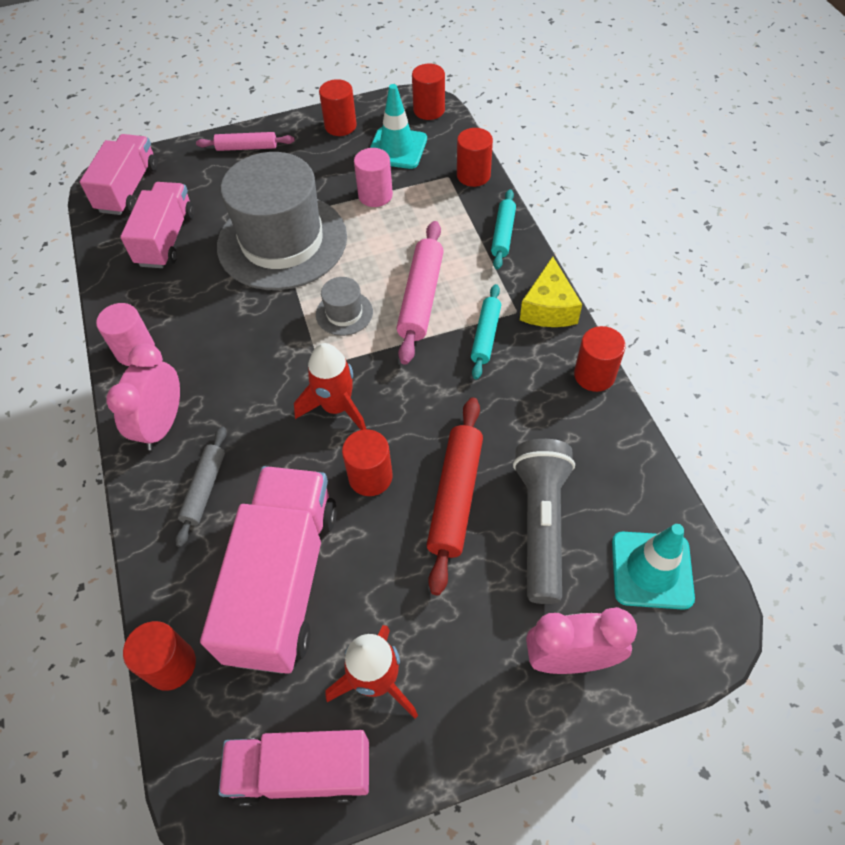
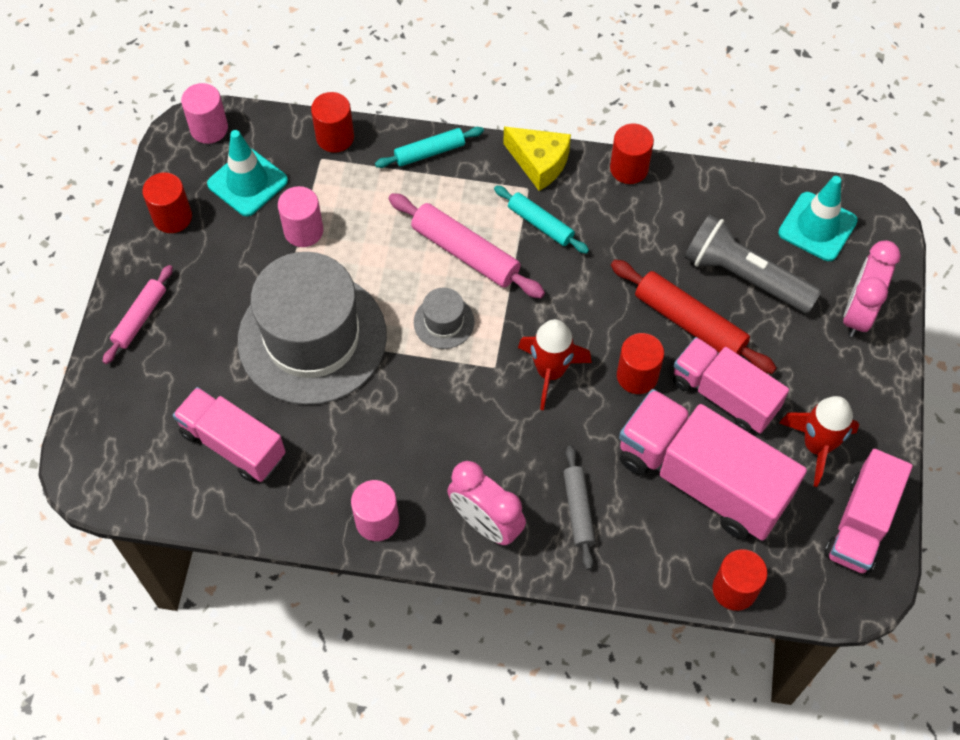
camera: 65 degrees left, 5 degrees up
pink truck [80,134,158,215] -> pink truck moved to [673,337,789,434]
grey rolling pin [175,427,227,547] -> grey rolling pin turned 45 degrees clockwise [563,446,596,570]
red cylinder [412,64,445,120] -> pink cylinder [181,83,228,144]
turquoise rolling pin [491,189,516,270] -> turquoise rolling pin turned 60 degrees counterclockwise [375,127,484,168]

